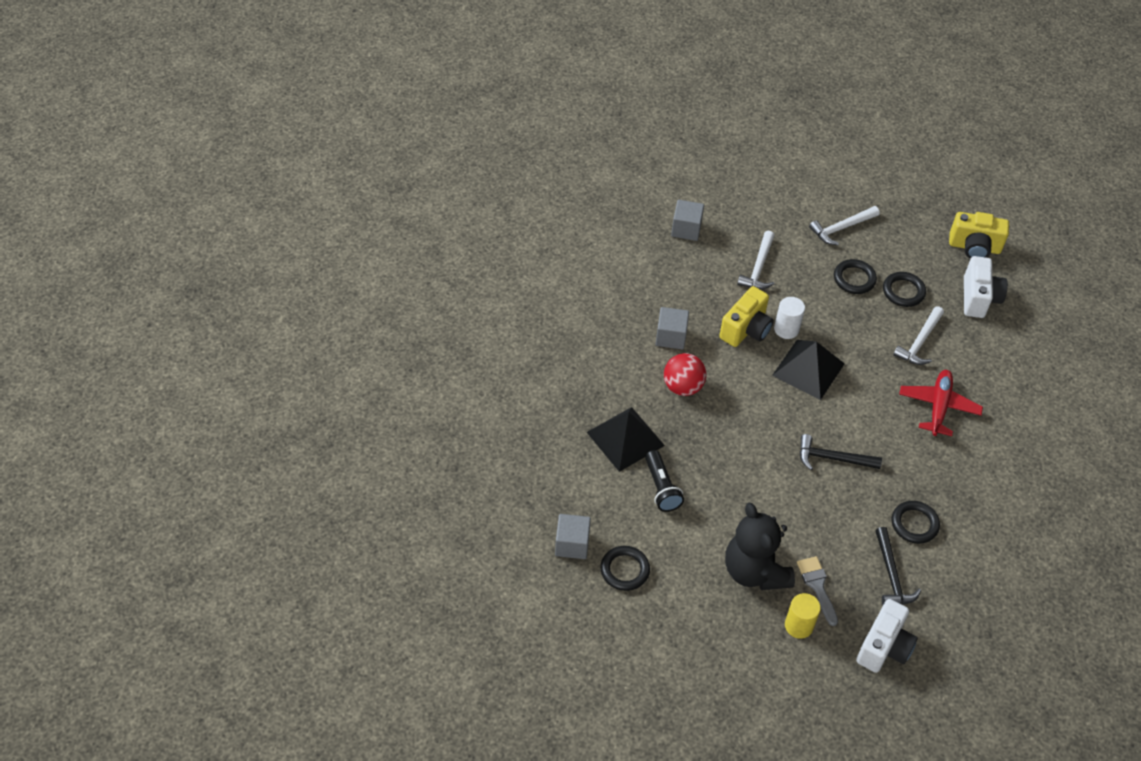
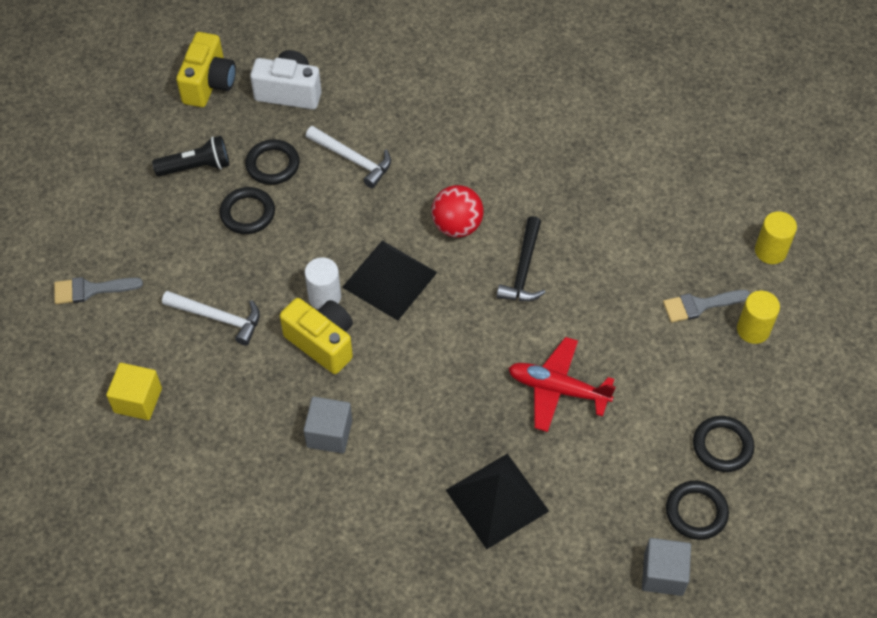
camera: 85 degrees left, 5 degrees up
black flashlight [645,450,684,512] -> black flashlight moved to [152,136,229,176]
red ball [664,353,707,396] -> red ball moved to [431,185,484,237]
grey cube [671,200,704,241] -> yellow cube [106,363,162,420]
black teddy bear [725,502,795,590] -> none
white hammer [809,206,880,245] -> none
white camera [856,599,918,673] -> yellow cylinder [755,211,797,264]
black hammer [875,527,921,605] -> none
black ring [892,501,940,544] -> black ring moved to [693,416,754,472]
red plane [899,370,983,436] -> red plane moved to [508,337,616,432]
none -> grey brush [54,277,143,304]

